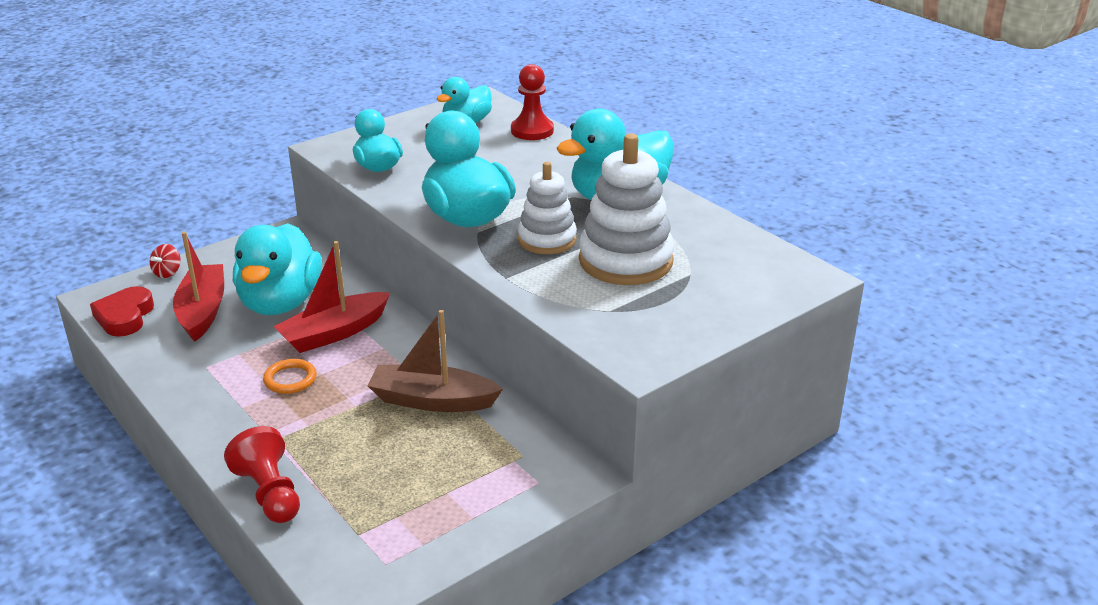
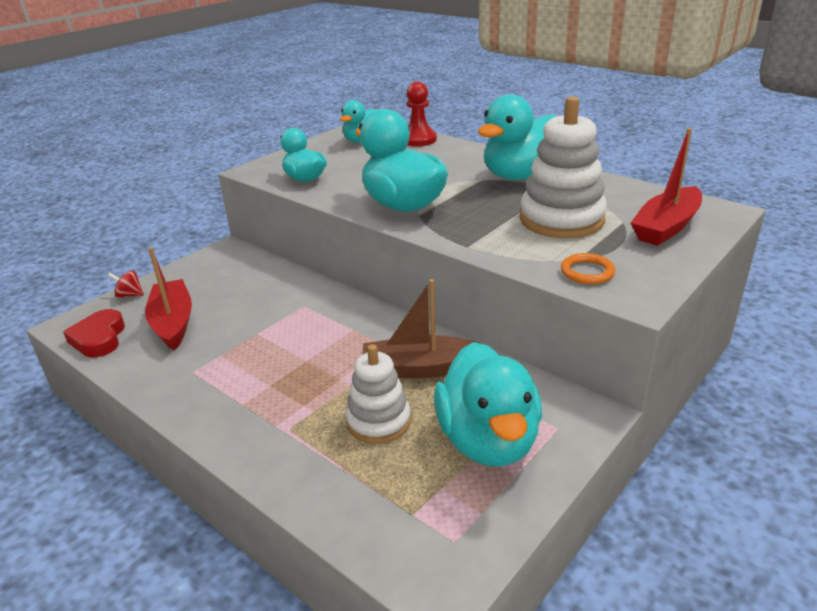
camera: 10 degrees left, 0 degrees up
red spinning top [150,244,181,278] -> red spinning top turned 90 degrees clockwise [108,271,144,298]
red pawn [224,426,300,523] -> none
turquoise duck [233,223,322,315] -> turquoise duck moved to [434,342,542,466]
orange ring [263,359,317,394] -> orange ring moved to [561,253,615,284]
red boat [273,241,390,353] -> red boat moved to [631,128,702,246]
white stacking toy [518,162,577,254] -> white stacking toy moved to [345,344,411,444]

